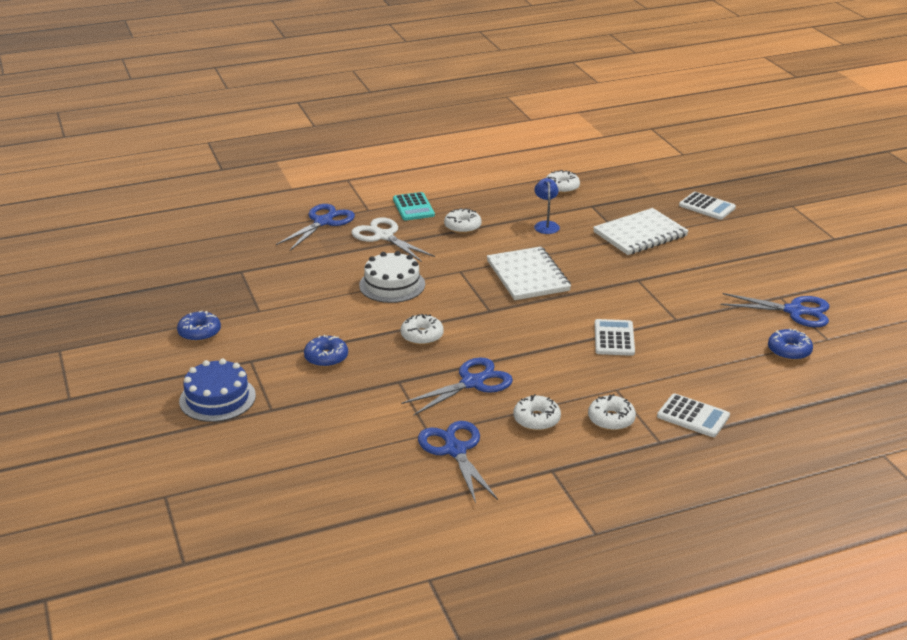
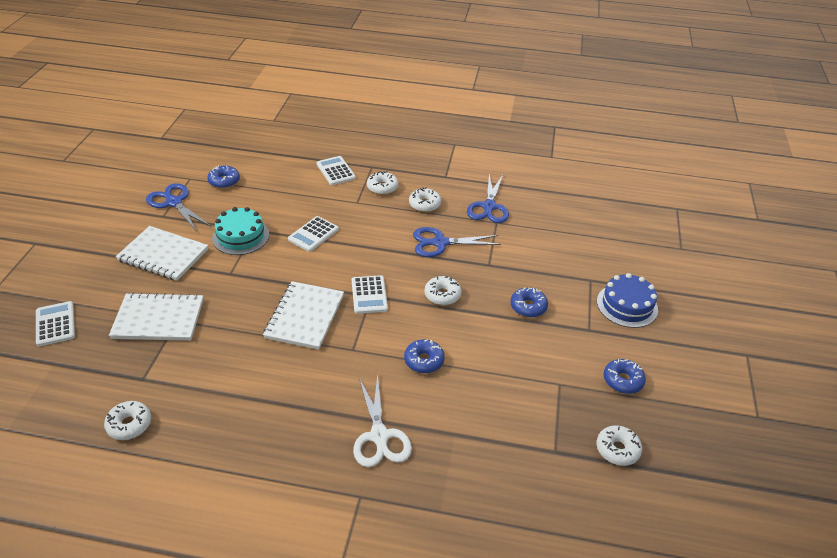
camera: 150 degrees left, 10 degrees up
blue scissors [276,204,355,251] -> none
white cake [359,251,425,303] -> blue donut [404,340,445,373]
turquoise calculator [393,192,435,220] -> none
white donut [444,208,482,234] -> white donut moved to [597,425,642,466]
blue lamp [534,178,560,234] -> none
none -> white notebook [116,226,208,281]
none -> turquoise cake [212,207,269,255]
none -> white calculator [352,275,388,314]

